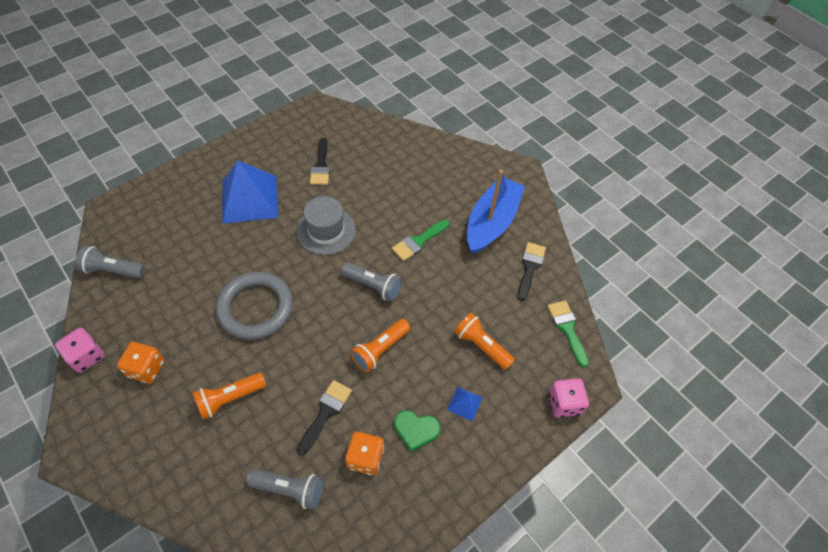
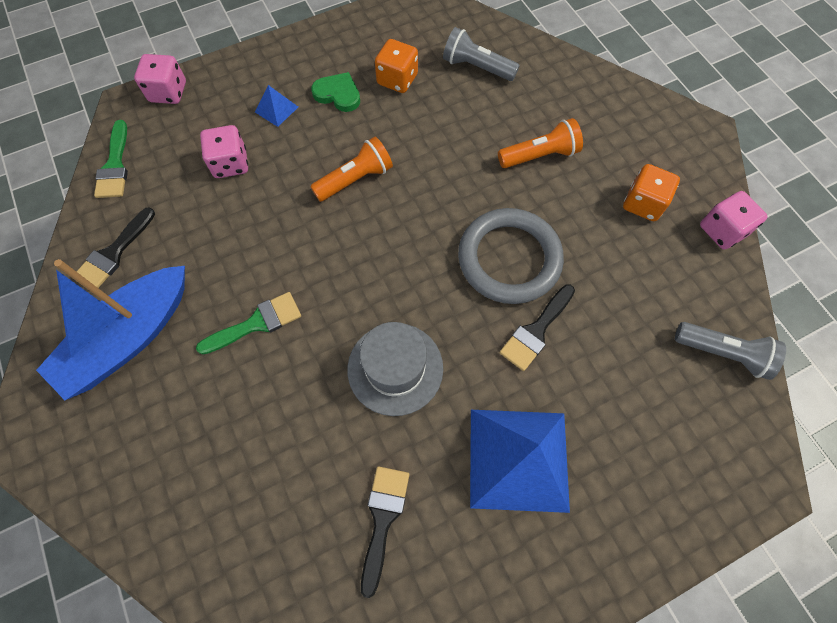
camera: 165 degrees left, 10 degrees up
black brush [297,380,352,455] -> black brush moved to [499,285,575,371]
grey flashlight [341,262,402,301] -> none
orange flashlight [454,313,515,370] -> pink dice [200,125,248,178]

